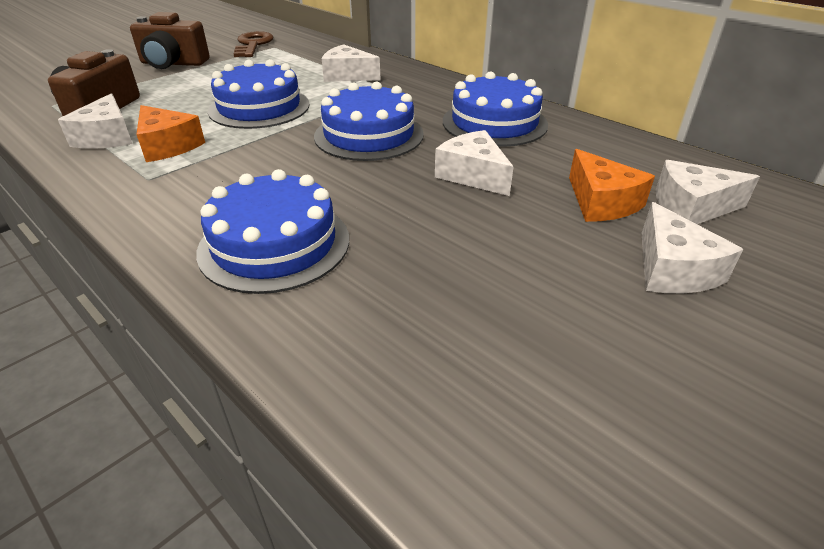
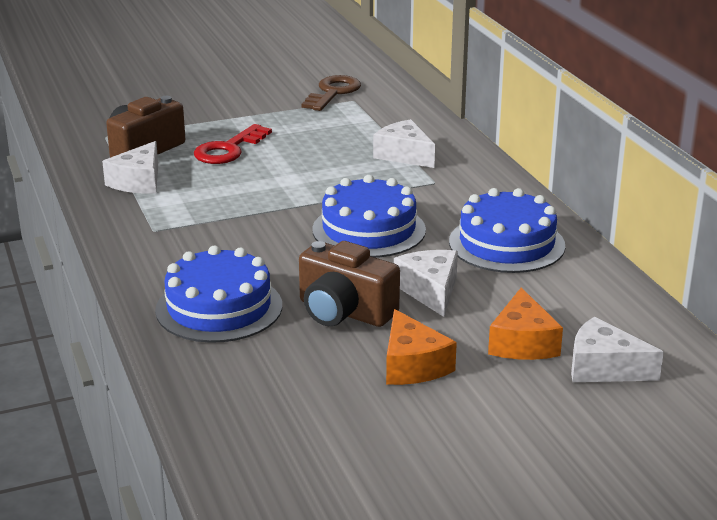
camera: 25 degrees right, 10 degrees down
brown camera [130,12,210,69] -> brown camera moved to [299,241,400,327]
orange cheese [136,105,205,162] -> orange cheese moved to [386,309,457,385]
blue cake [208,59,310,129] -> none
white cheese [642,202,743,293] -> none
none -> red key [194,124,272,164]

